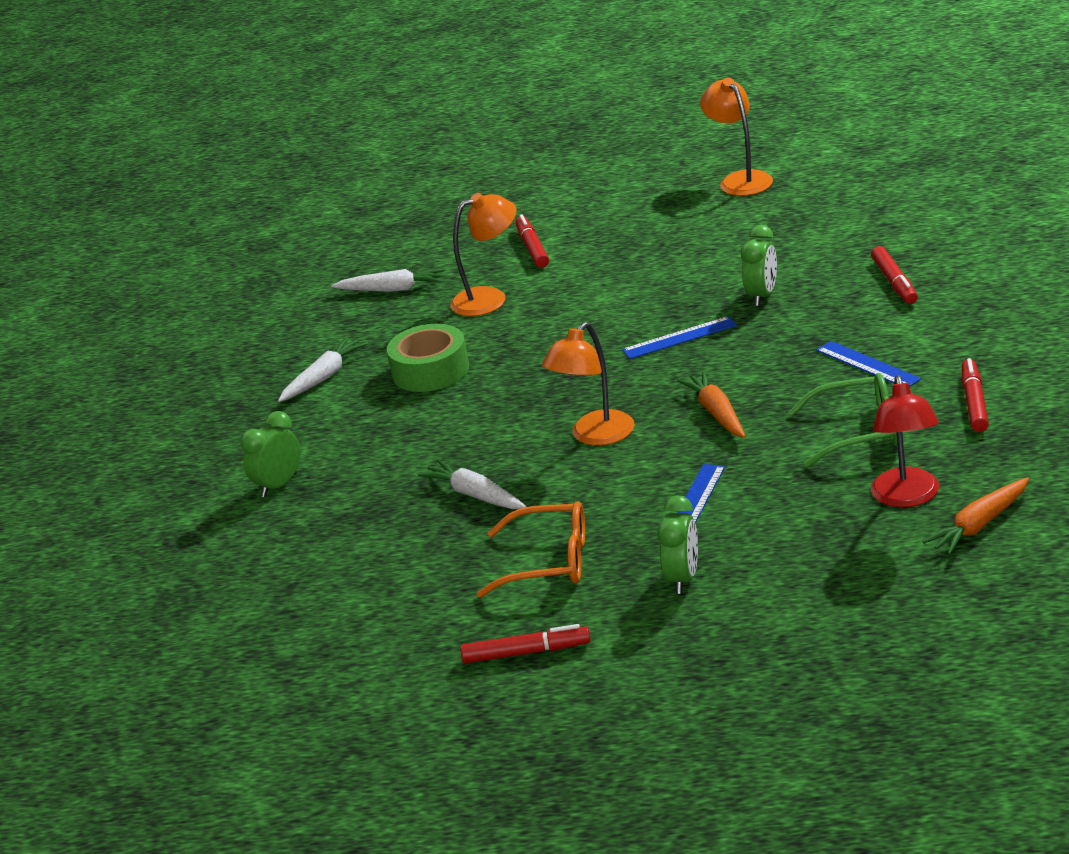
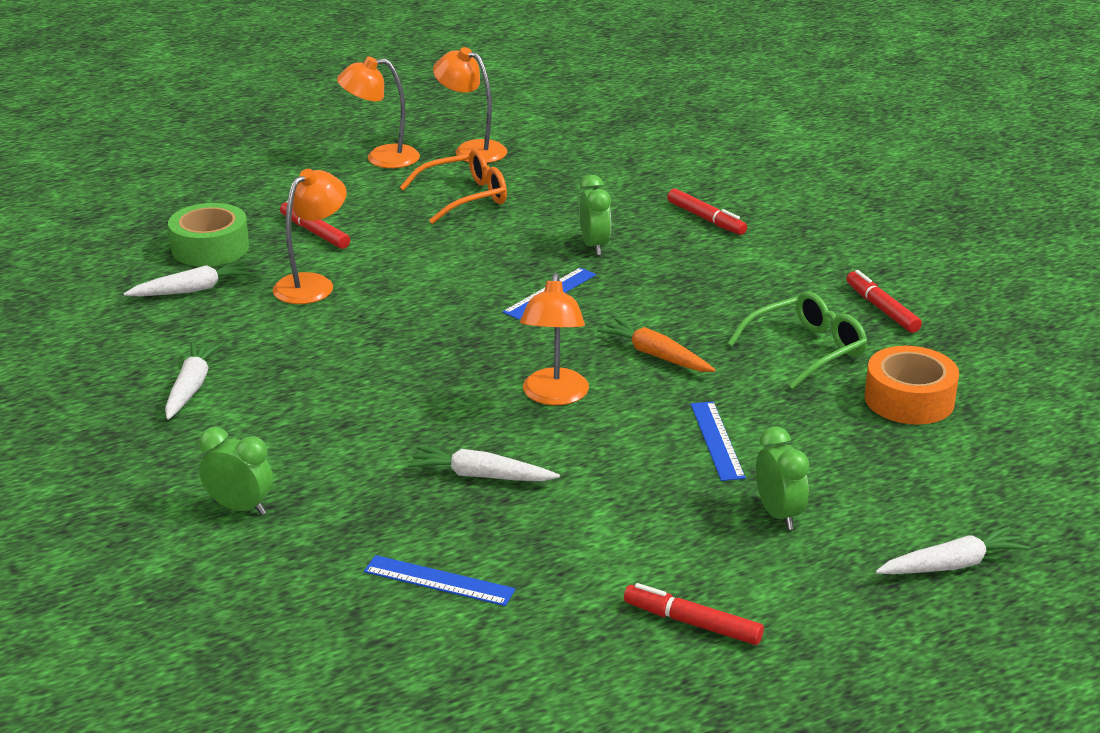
camera: 35 degrees left, 0 degrees up
green clock [241,411,300,497] -> green clock turned 105 degrees clockwise [199,427,273,515]
green tape [387,324,469,392] -> green tape moved to [168,203,249,266]
red marker [460,624,590,664] -> red marker turned 120 degrees counterclockwise [624,583,764,645]
orange glasses [477,501,585,598] -> orange glasses moved to [400,149,507,224]
blue ruler [816,341,921,387] -> blue ruler moved to [364,555,516,606]
red lamp [871,375,939,507] -> orange tape [864,346,959,425]
orange carrot [923,477,1029,555] -> none
none -> orange lamp [337,57,420,168]
none -> white carrot [876,526,1029,574]

